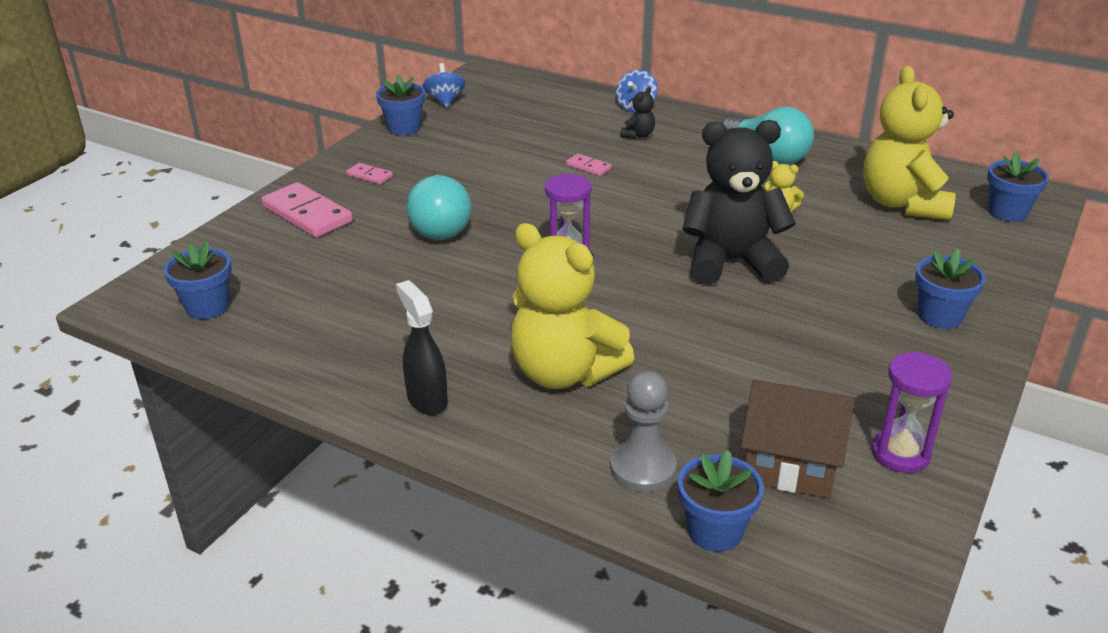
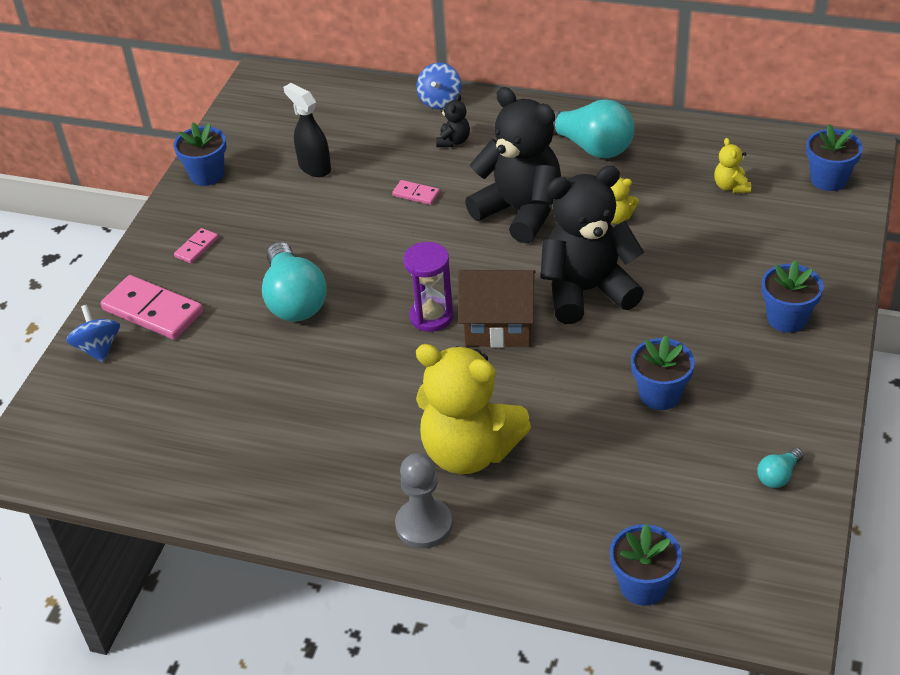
camera: 10 degrees left, 10 degrees up
blue flower pot [164,241,232,319] -> blue flower pot moved to [631,335,695,410]
pink domino [347,163,393,184] -> pink domino turned 75 degrees counterclockwise [174,228,218,263]
black spray bottle [396,280,448,415] -> black spray bottle moved to [283,83,331,177]
blue spinning top [423,63,465,107] -> blue spinning top moved to [66,305,120,363]
grey pawn [610,371,677,492] -> grey pawn moved to [395,453,453,549]
brown house [741,379,854,499] -> brown house moved to [458,270,536,348]
yellow teddy bear [863,66,956,220] -> yellow teddy bear [714,138,751,193], size x0.41
purple hourglass [871,352,952,473] -> turquoise light bulb [757,448,804,488]
none -> black teddy bear [465,87,561,243]

